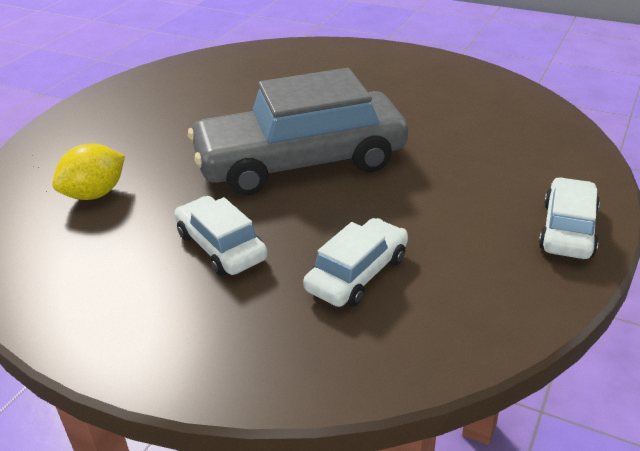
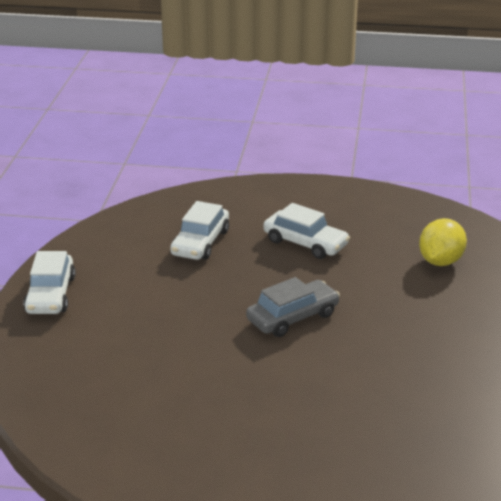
camera: 160 degrees right, 5 degrees down
grey car [188,68,408,195] -> grey car [246,277,340,337], size x0.48

